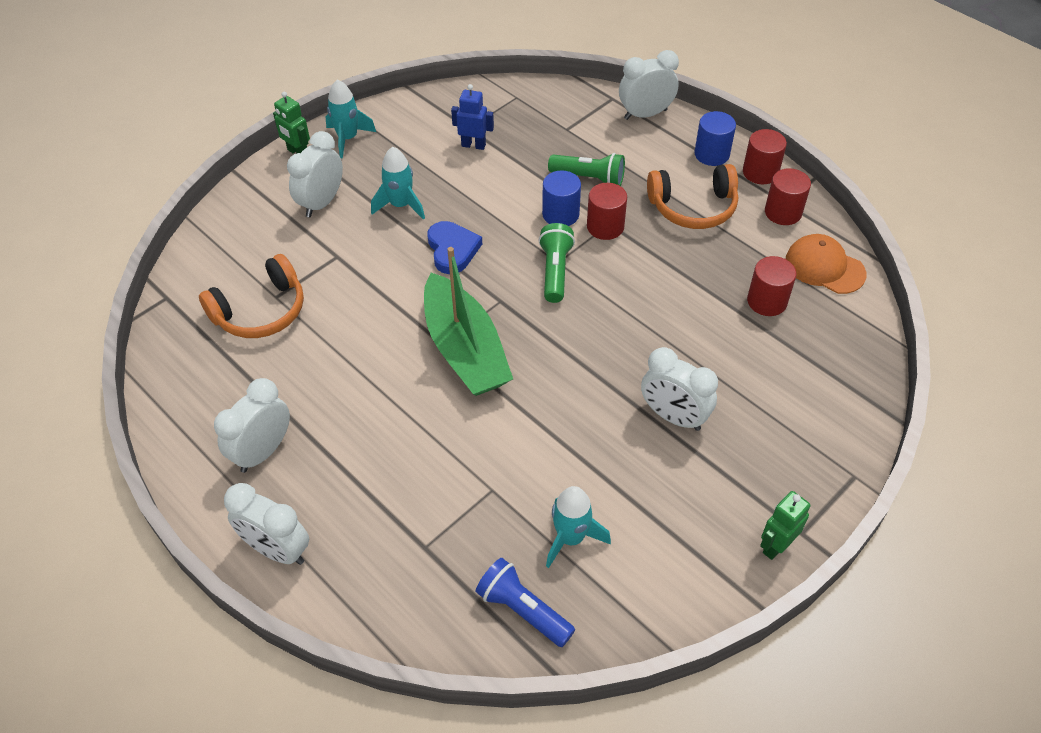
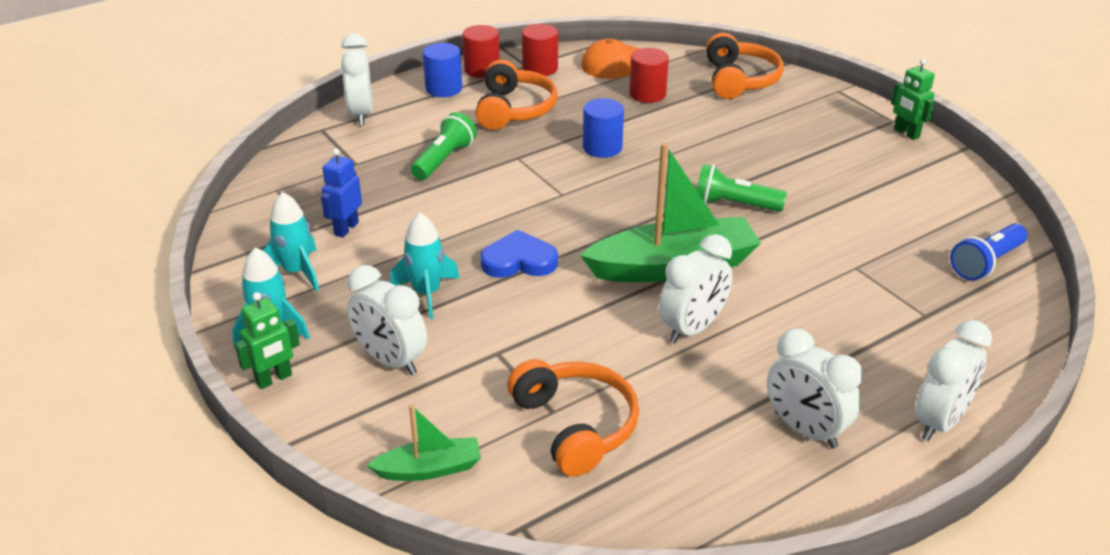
camera: 80 degrees left, 15 degrees down
green flashlight [538,223,575,303] -> green flashlight moved to [696,164,787,212]
blue cylinder [542,170,581,226] -> blue cylinder moved to [583,98,624,158]
turquoise rocket [546,486,611,568] -> turquoise rocket moved to [263,192,319,291]
red cylinder [587,183,627,240] -> none
white clock [641,347,718,431] -> white clock moved to [659,234,733,343]
none -> green boat [367,405,481,481]
none -> orange headphones [706,33,784,99]

